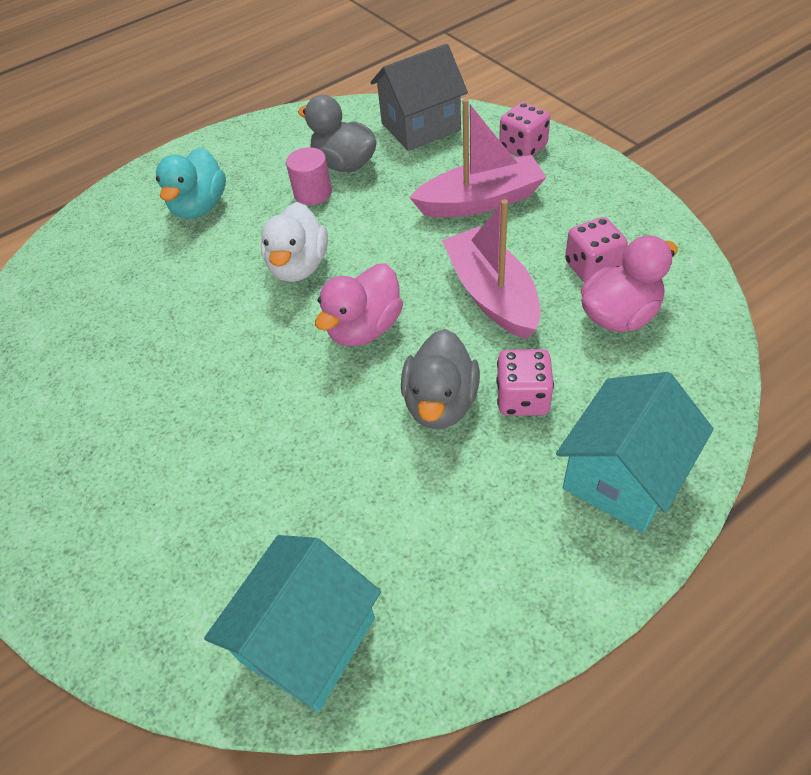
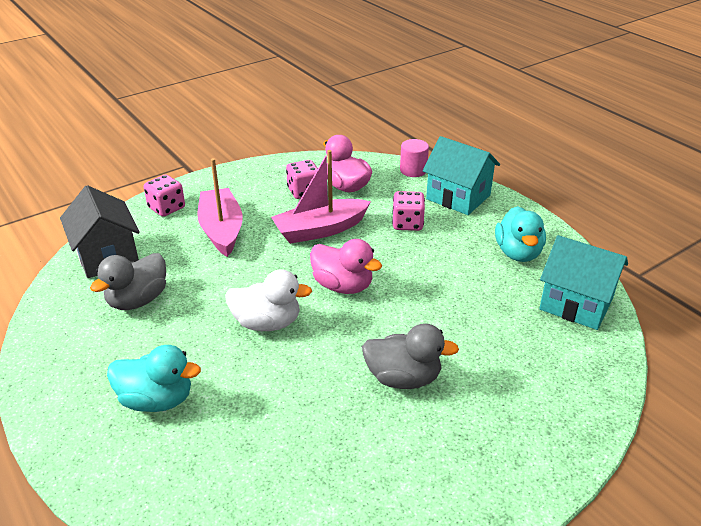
camera: 95 degrees left, 15 degrees down
pink cylinder [286,147,332,205] -> pink cylinder moved to [400,139,429,177]
grey duck [401,329,480,429] -> grey duck moved to [362,323,459,389]
none -> turquoise duck [495,206,546,262]

